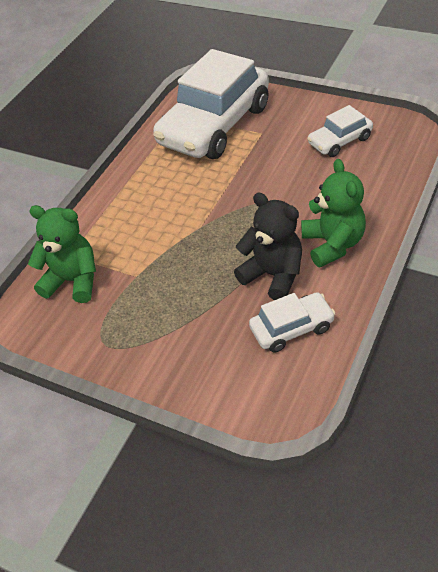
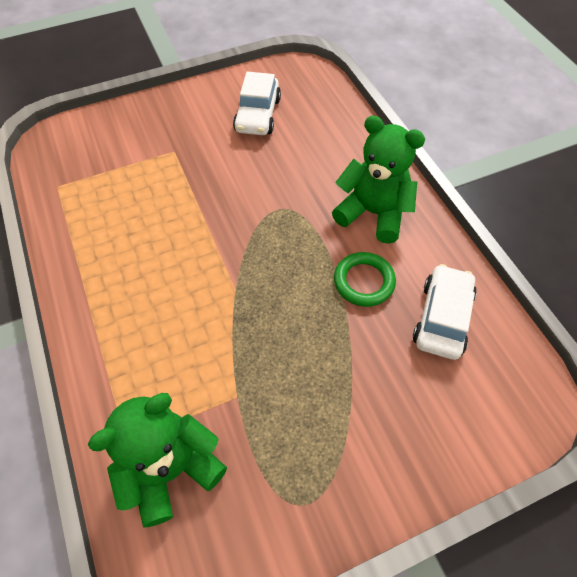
camera: 55 degrees left, 10 degrees up
white car [153,49,269,159] -> none
black teddy bear [234,192,302,300] -> green ring [334,252,396,307]

